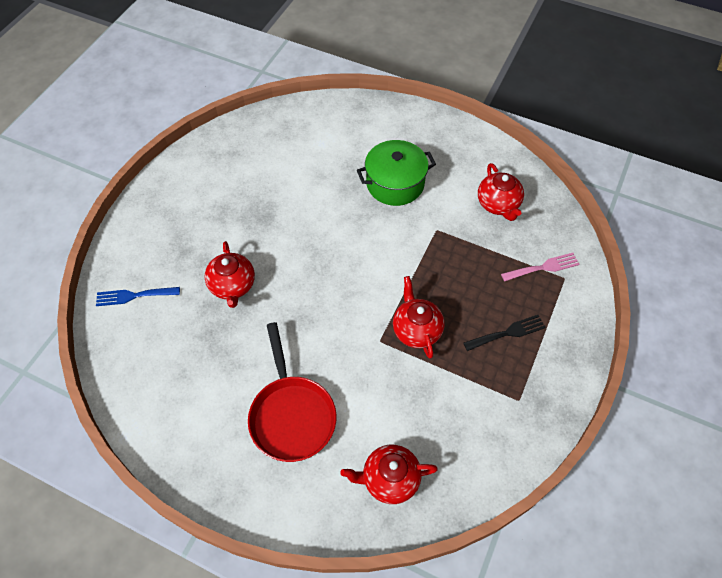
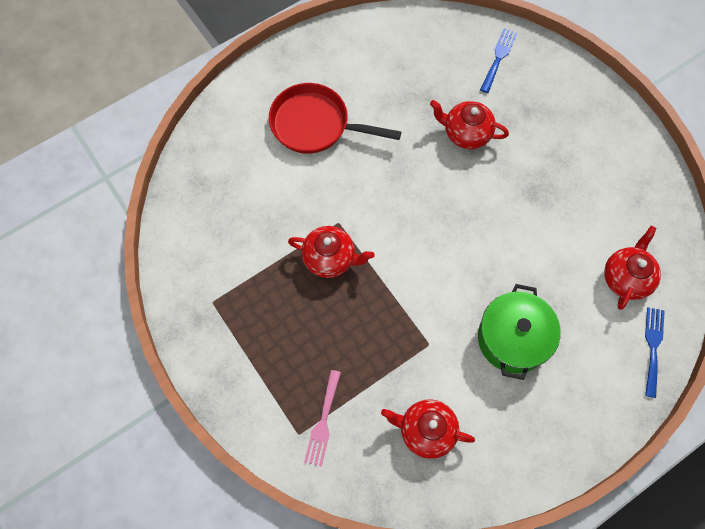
camera: 120 degrees right, 10 degrees up
red teapot [340,445,438,504] -> red teapot moved to [604,226,661,310]
black fork [463,315,546,351] -> none
none -> blue fork [645,307,665,398]

